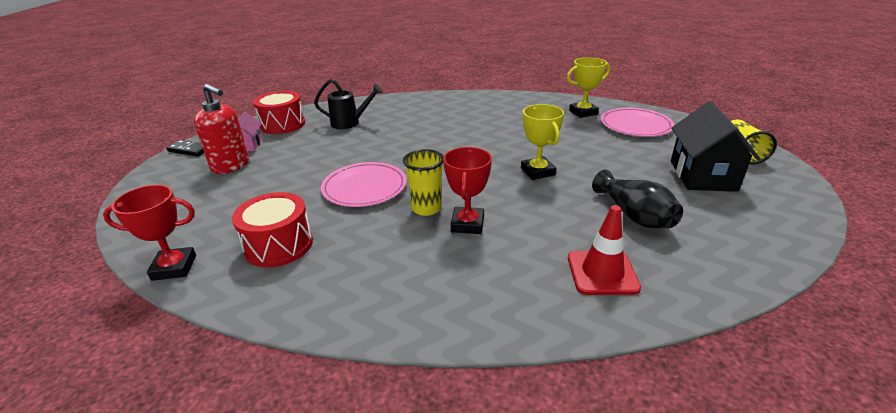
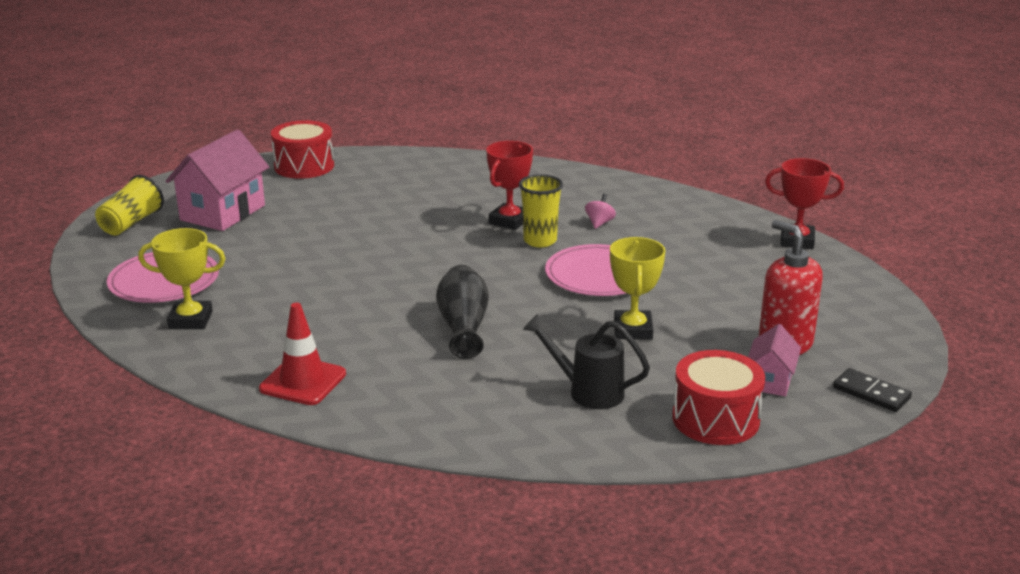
camera: 160 degrees left, 5 degrees down
red drum [232,192,313,267] -> red drum moved to [271,120,334,178]
yellow trophy [521,104,564,180] -> yellow trophy moved to [610,237,665,340]
red traffic cone [568,205,641,295] -> red traffic cone moved to [259,303,346,405]
black vase [592,170,683,228] -> black vase moved to [436,265,489,359]
black house [671,101,761,192] -> pink house [166,129,269,231]
none -> pink spinning top [585,194,616,229]

